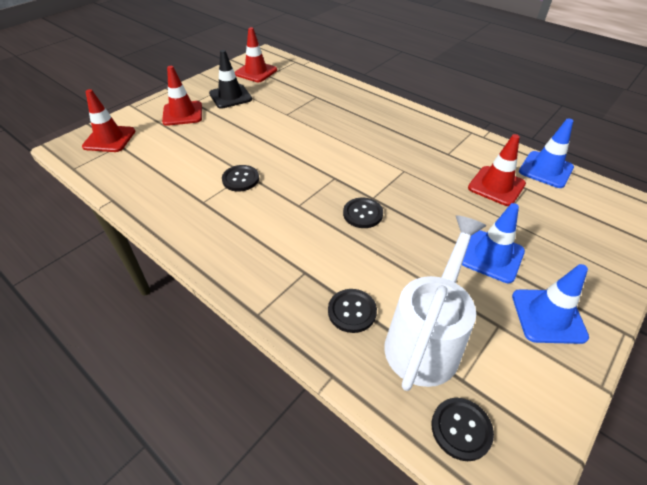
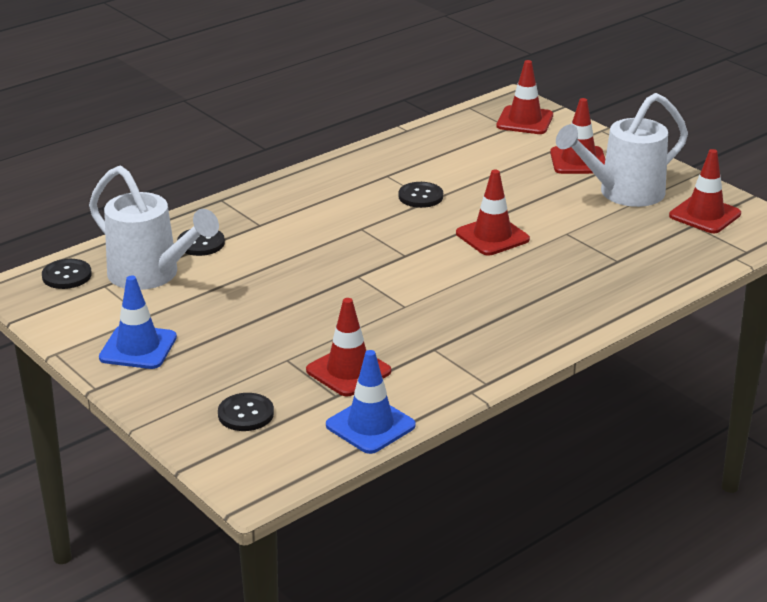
camera: 100 degrees right, 15 degrees down
black traffic cone [209,50,252,109] -> white watering can [556,93,688,207]
black button [343,198,383,228] -> black button moved to [218,393,274,431]
blue traffic cone [462,203,525,283] -> none
none -> red traffic cone [456,170,530,255]

